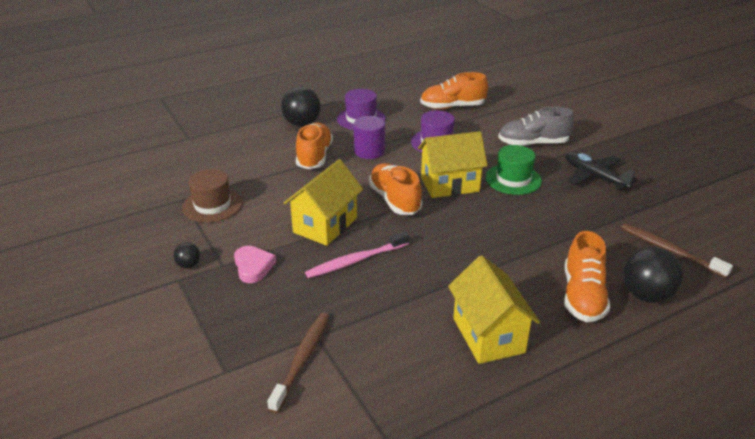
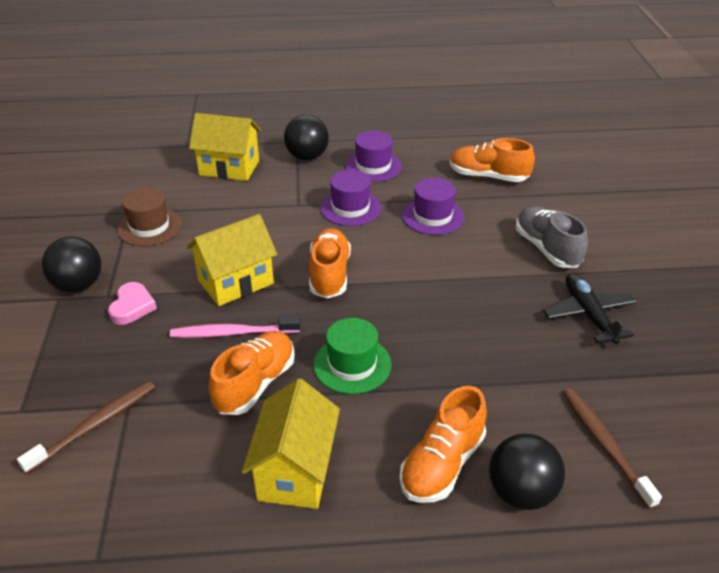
camera: 25 degrees right, 5 degrees up
black ball [174,243,200,268] -> black ball [42,236,101,293], size x2.04
orange shoe [296,122,333,169] -> orange shoe moved to [209,331,295,415]
purple cylinder [354,116,385,159] -> purple hat [320,170,381,226]
yellow house [418,131,488,198] -> yellow house moved to [189,113,261,181]
green hat [485,145,542,195] -> green hat moved to [313,318,392,394]
grey shoe [498,106,574,146] -> grey shoe turned 45 degrees clockwise [516,206,588,268]

